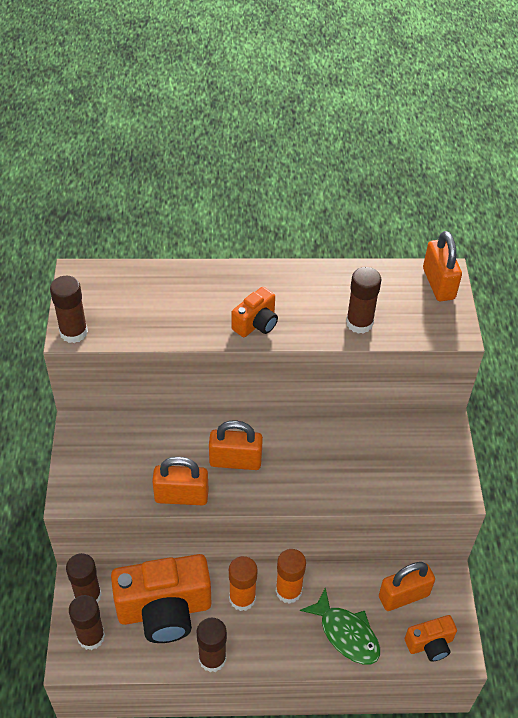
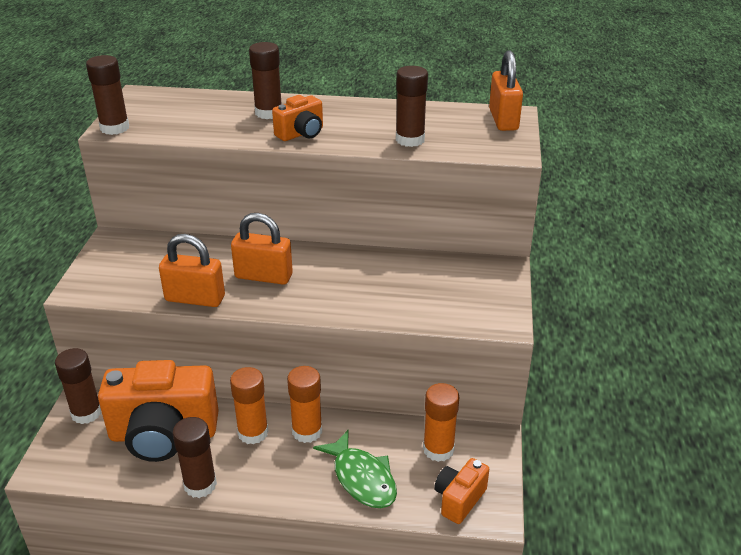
camera: 10 degrees right, 15 degrees down
brown glue stick [69,595,105,650] -> brown glue stick moved to [249,42,282,119]
orange padlock [379,562,435,611] -> orange glue stick [423,383,459,462]
orange camera [405,615,457,662] -> orange camera turned 135 degrees clockwise [434,458,489,524]

